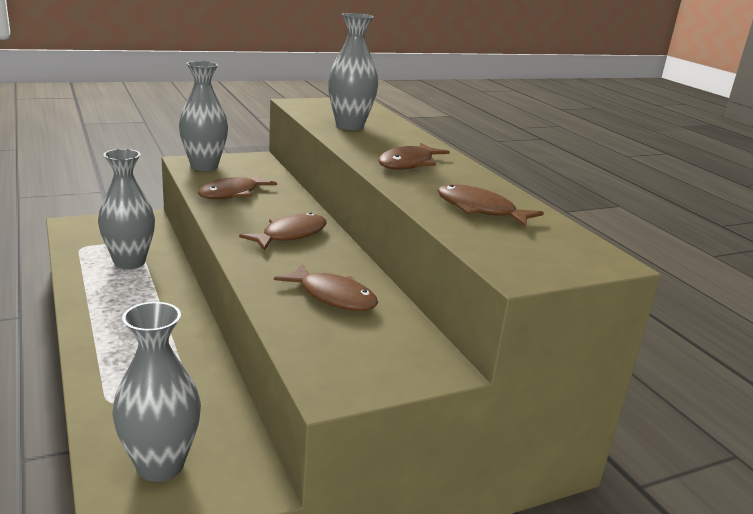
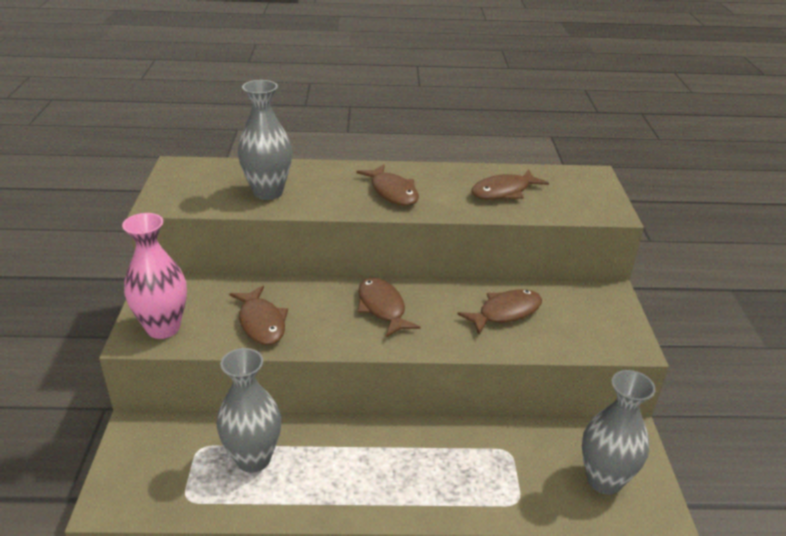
camera: 65 degrees left, 10 degrees up
grey vase [179,61,228,171] -> pink vase [122,213,187,339]

